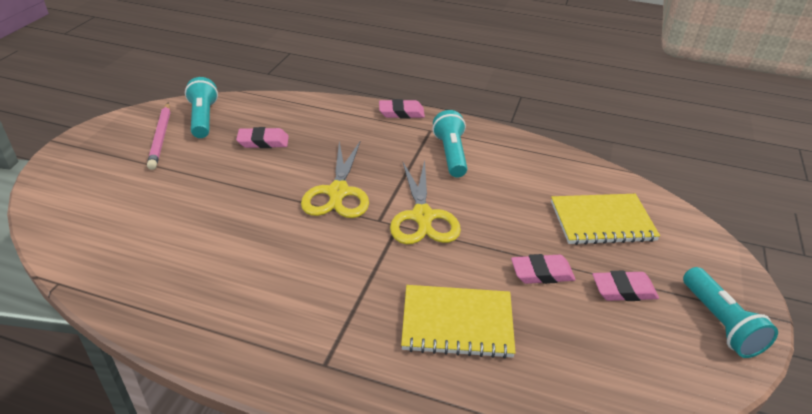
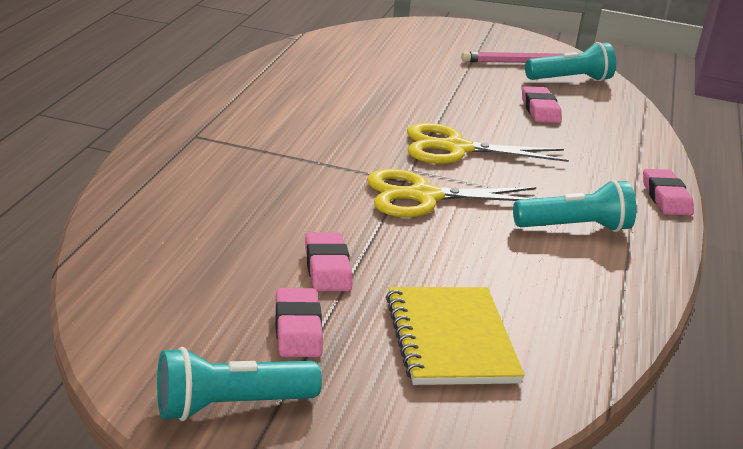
camera: 85 degrees right, 10 degrees down
yellow notebook [401,285,516,359] -> none

